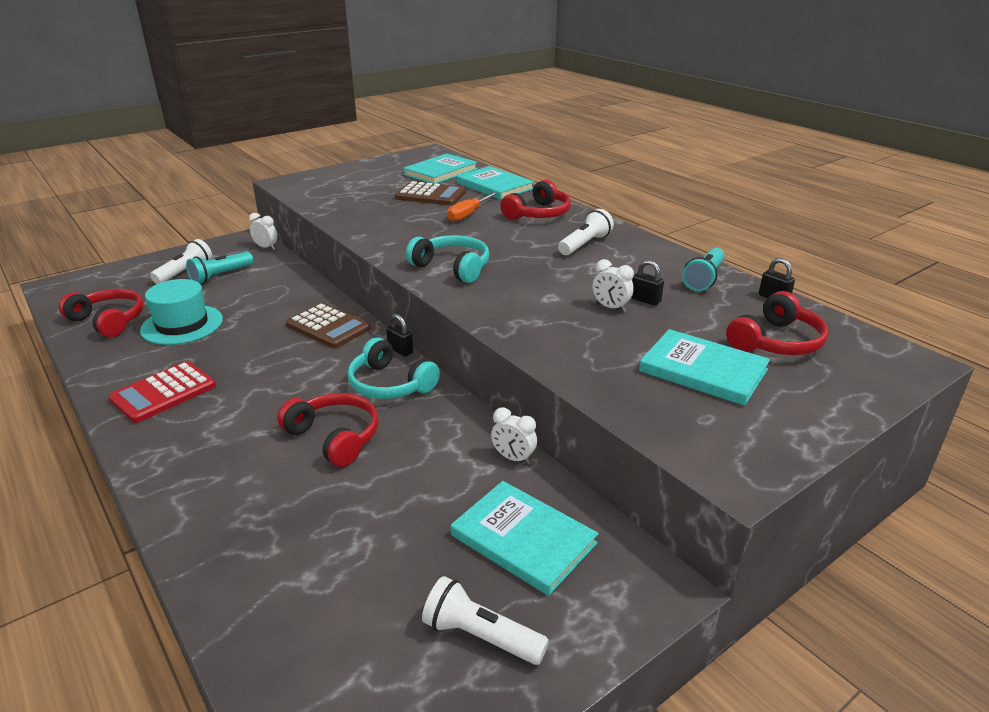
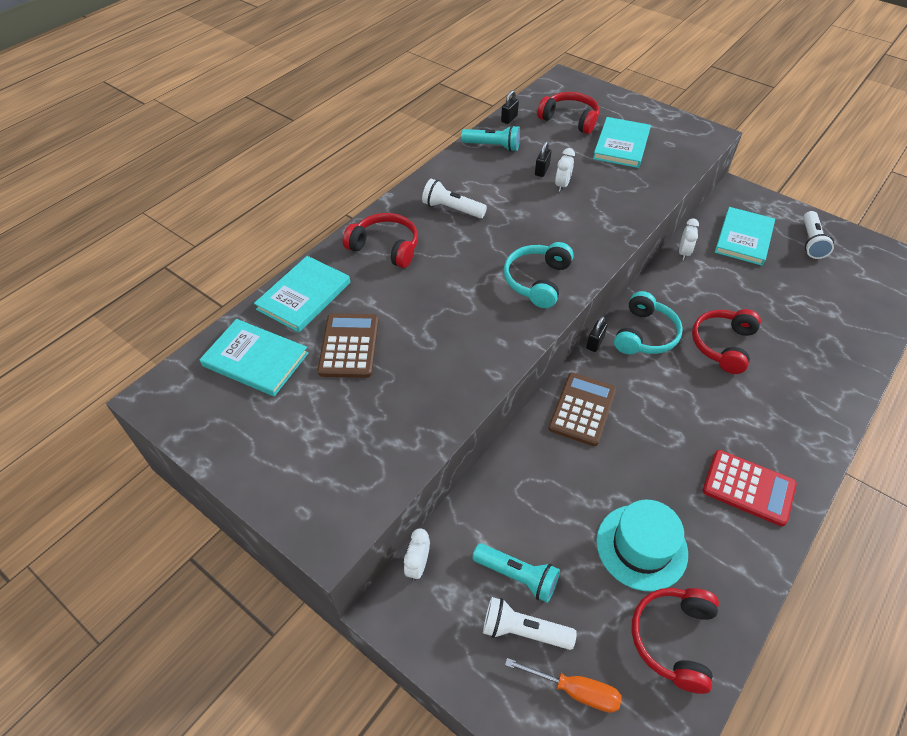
camera: 105 degrees left, 20 degrees up
orange screwdriver [447,192,498,222] -> orange screwdriver moved to [505,658,622,713]

